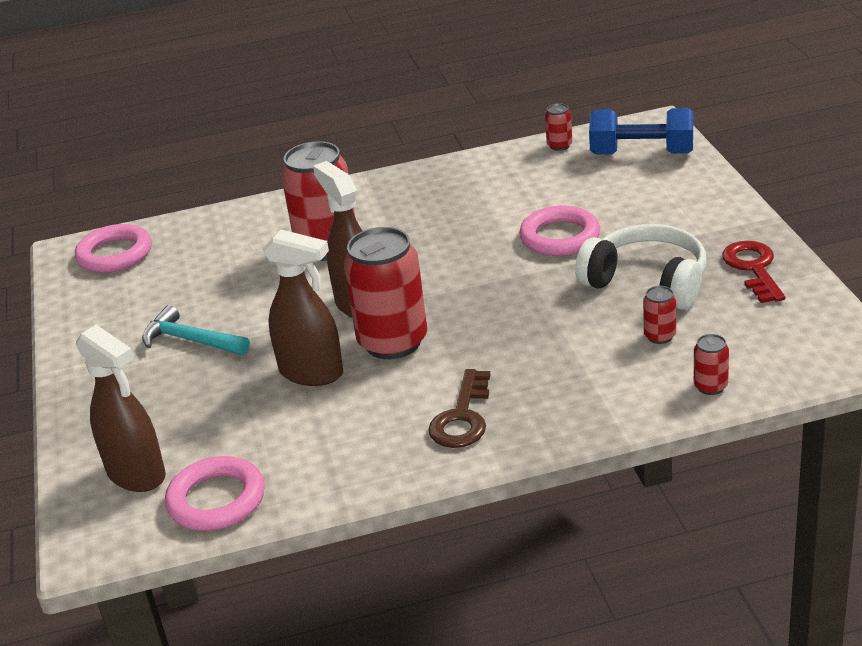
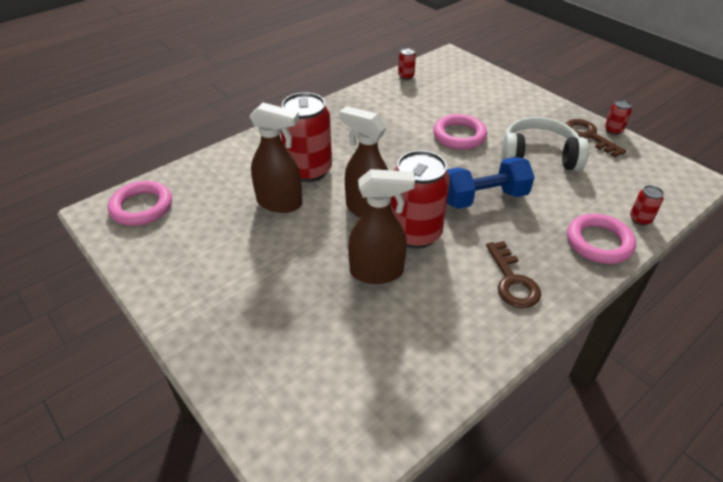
camera: 30 degrees left, 10 degrees up
brown spray bottle [76,325,166,492] -> brown spray bottle moved to [249,102,302,213]
turquoise hammer [142,305,250,355] -> none
pink ring [165,456,265,531] -> pink ring moved to [567,214,636,264]
blue dumbbell [589,108,693,154] -> blue dumbbell moved to [447,157,535,209]
red can [643,286,676,344] -> red can moved to [605,100,632,135]
red key [722,241,785,303] -> brown key [565,119,627,157]

